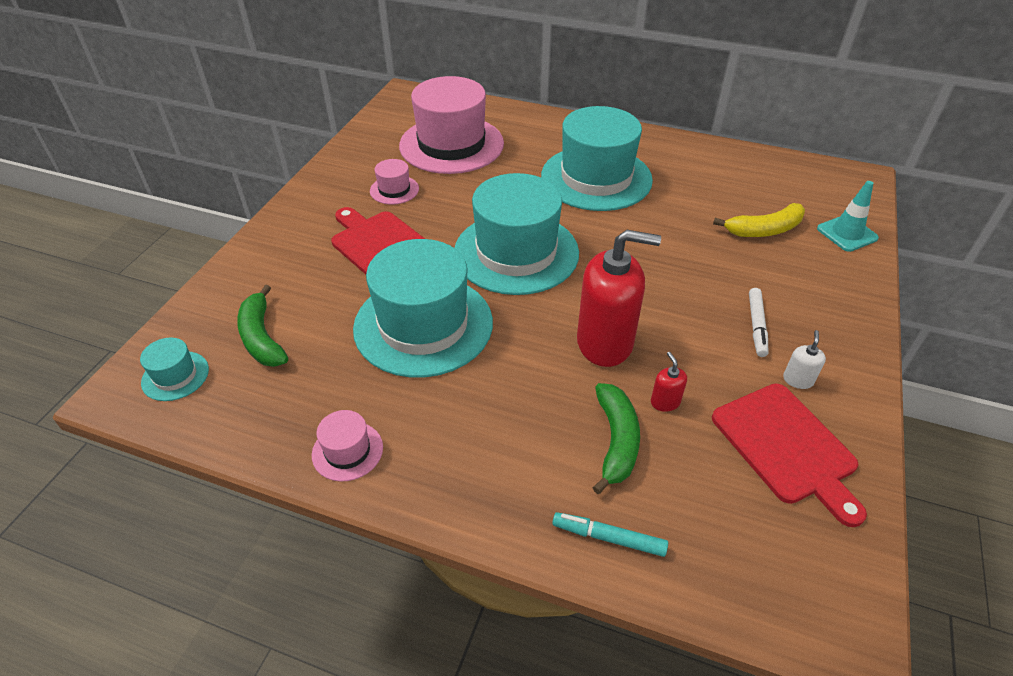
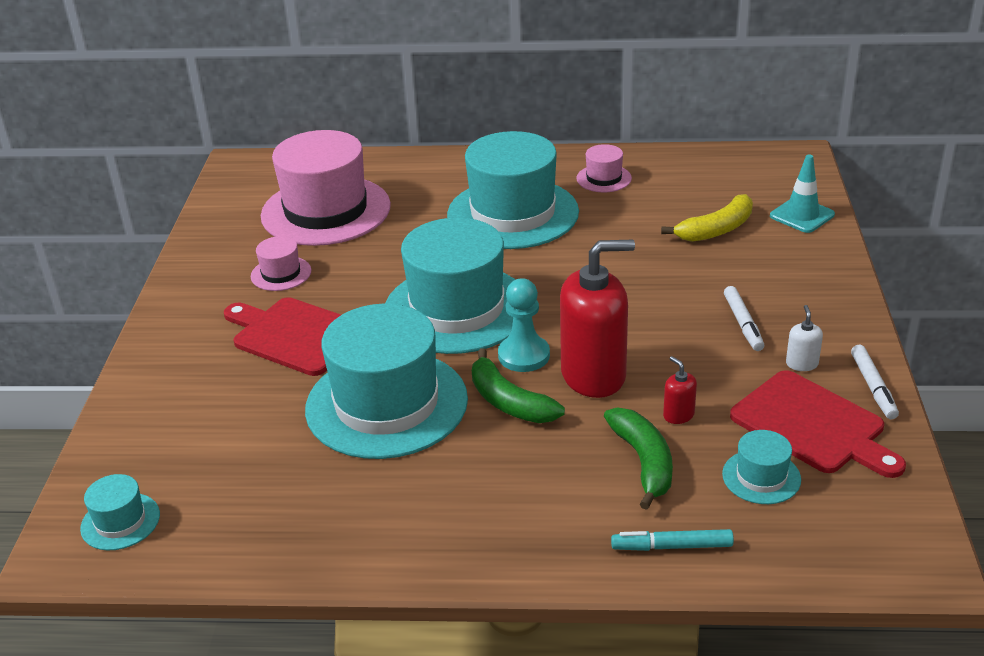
camera: 15 degrees left, 10 degrees down
green banana [237,285,288,367] -> green banana moved to [472,348,565,423]
pink hat [312,410,383,481] -> pink hat moved to [577,144,632,192]
none -> turquoise pawn [498,278,550,372]
none -> turquoise hat [722,430,801,504]
none -> white marker [851,345,899,419]

